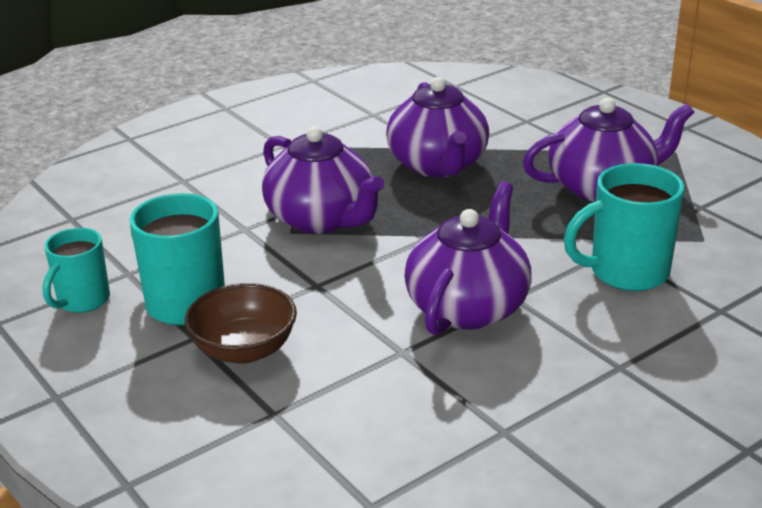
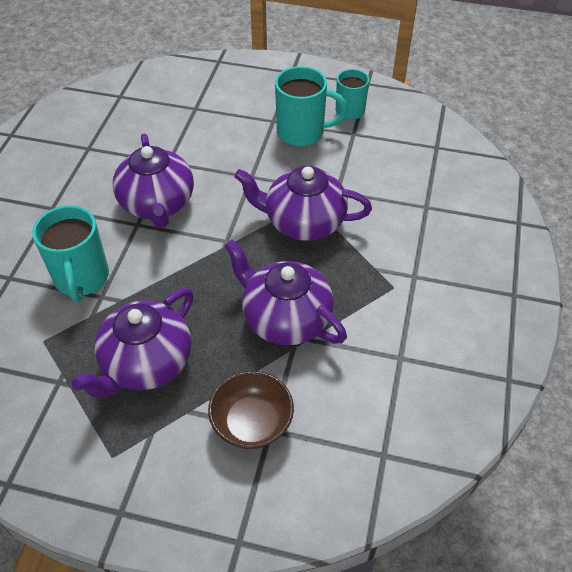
camera: 140 degrees right, 20 degrees up
brown bowl [185,283,297,364] -> brown bowl moved to [208,371,294,449]
turquoise mug [564,163,684,291] -> turquoise mug turned 135 degrees clockwise [32,205,109,302]

